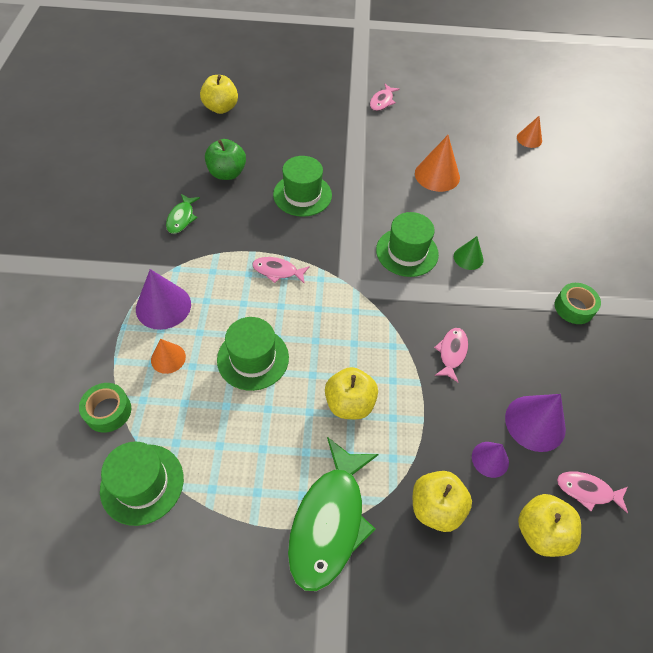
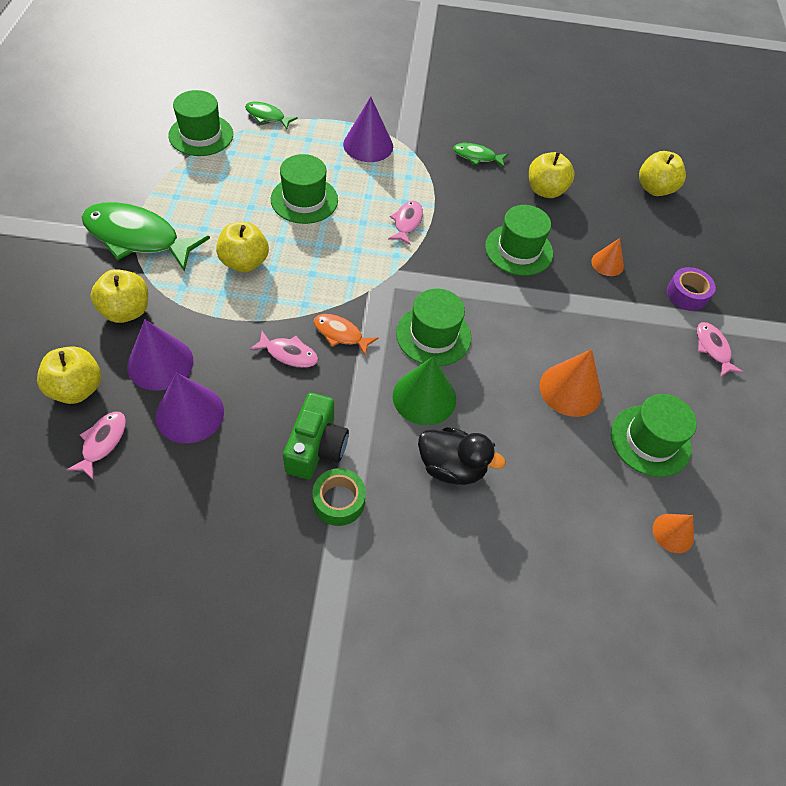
camera: 90 degrees right, 0 degrees up
green tape [79,383,131,433] -> green fish [245,101,298,129]
orange cone [151,339,186,374] -> orange cone moved to [591,238,624,276]
green apple [205,139,246,180] -> yellow apple [529,152,575,198]
pink fish [370,84,400,111] -> pink fish turned 45 degrees clockwise [697,322,743,377]
green cone [454,236,483,270] -> green cone [393,357,456,425], size x1.68
purple cone [472,442,509,478] -> purple cone [127,320,193,391], size x1.68
none -> green camera [283,393,349,479]
none -> orange fish [314,314,378,356]
none -> black duck [418,427,506,485]
none -> green hat [611,394,697,477]
none -> purple tape [667,267,716,311]

